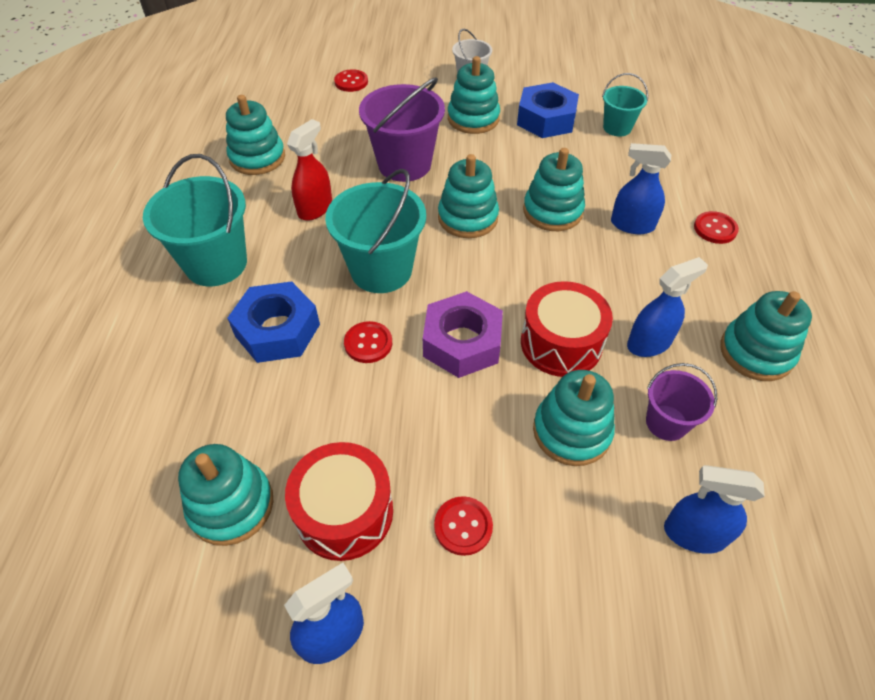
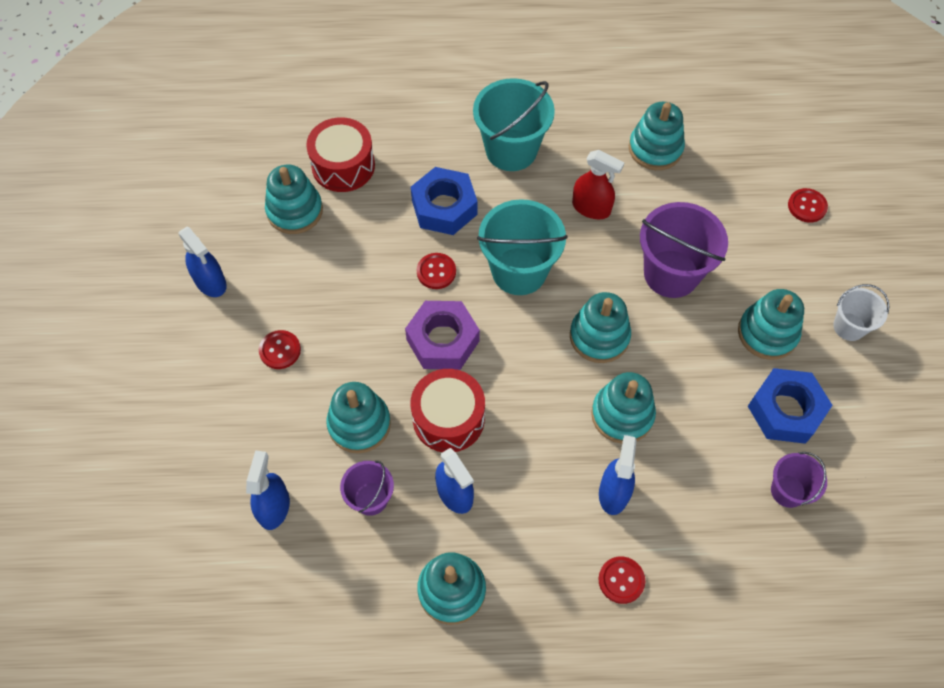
camera: 85 degrees right, 10 degrees up
red drum [285,442,393,561] -> red drum moved to [306,117,375,192]
turquoise bucket [602,73,648,137] -> purple bucket [771,452,827,508]

